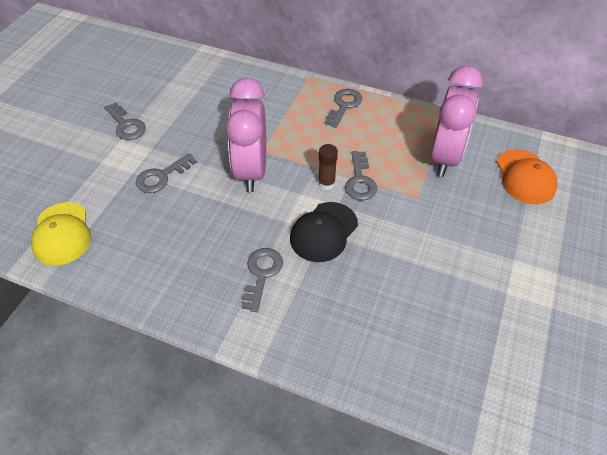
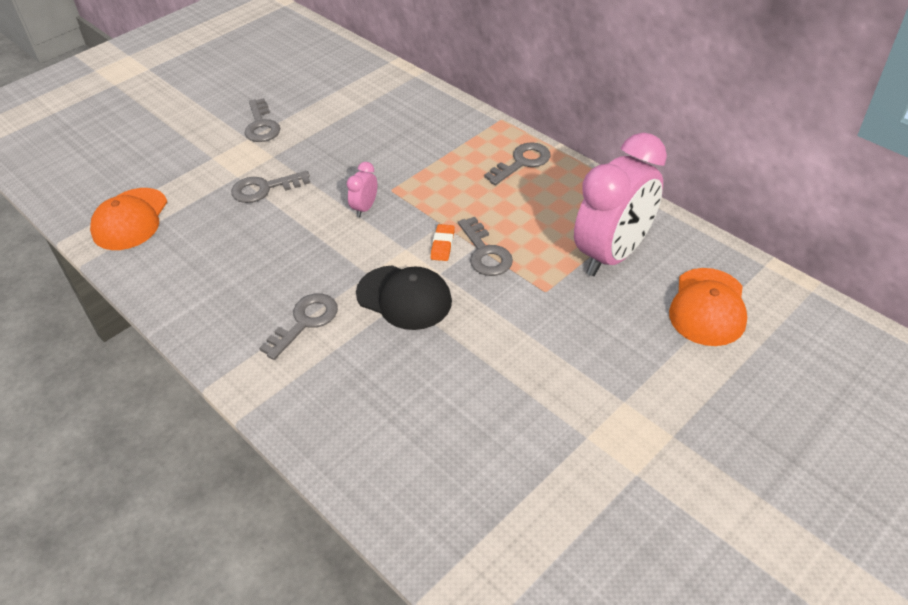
camera: 25 degrees right, 5 degrees down
yellow cap [31,202,92,266] -> orange cap [90,188,167,250]
pink clock [226,78,266,192] -> pink clock [347,162,377,217], size x0.41
black cap [290,202,358,262] -> black cap turned 120 degrees counterclockwise [356,265,452,330]
brown glue stick [318,144,338,190] -> orange eraser [431,224,455,261]
grey key [345,151,377,200] -> grey key turned 45 degrees counterclockwise [458,217,513,276]

